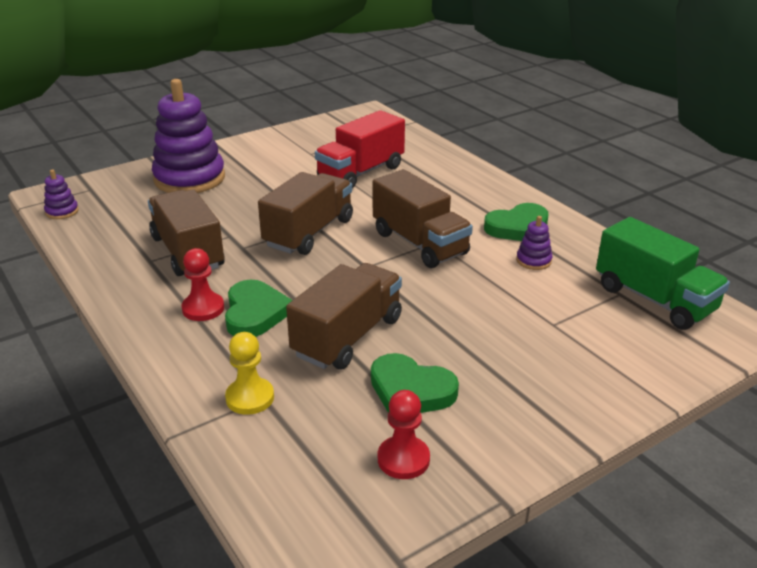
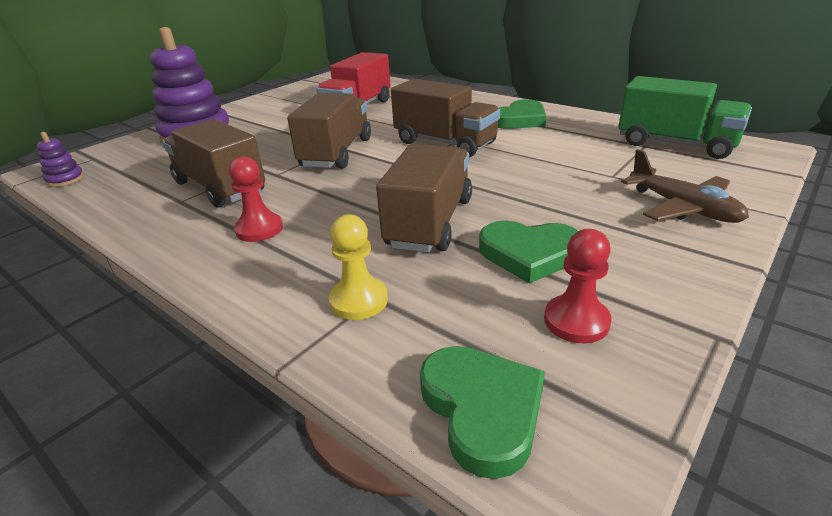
camera: 15 degrees left, 0 degrees up
green heart [225,280,293,337] -> green heart moved to [420,346,545,479]
purple stacking toy [516,216,552,270] -> none
none -> brown plane [621,149,749,223]

